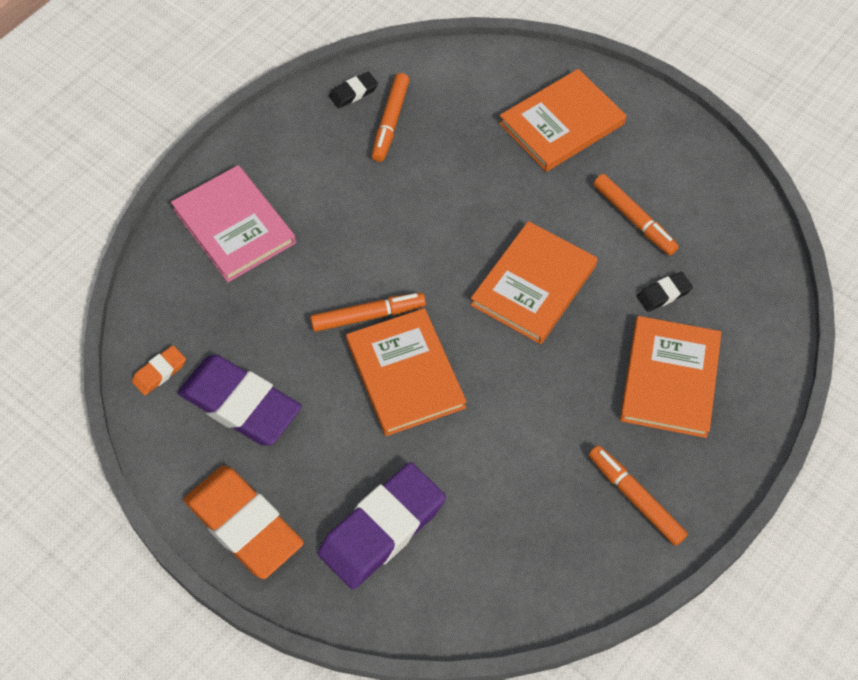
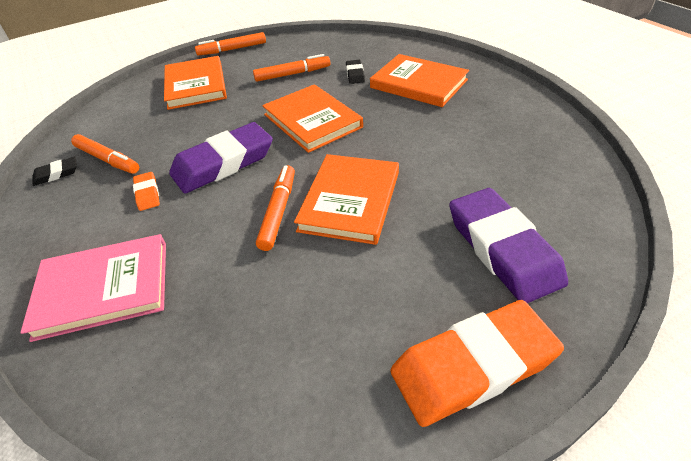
camera: 65 degrees left, 15 degrees down
orange eraser [132,345,186,395] -> orange eraser moved to [133,172,160,211]
purple eraser [177,355,302,445] -> purple eraser moved to [169,122,273,193]
black eraser [329,72,378,108] -> black eraser turned 75 degrees clockwise [33,157,77,186]
orange book [346,308,467,436] -> orange book turned 75 degrees counterclockwise [294,154,399,245]
orange marker [589,445,688,546] -> orange marker moved to [195,32,266,56]

